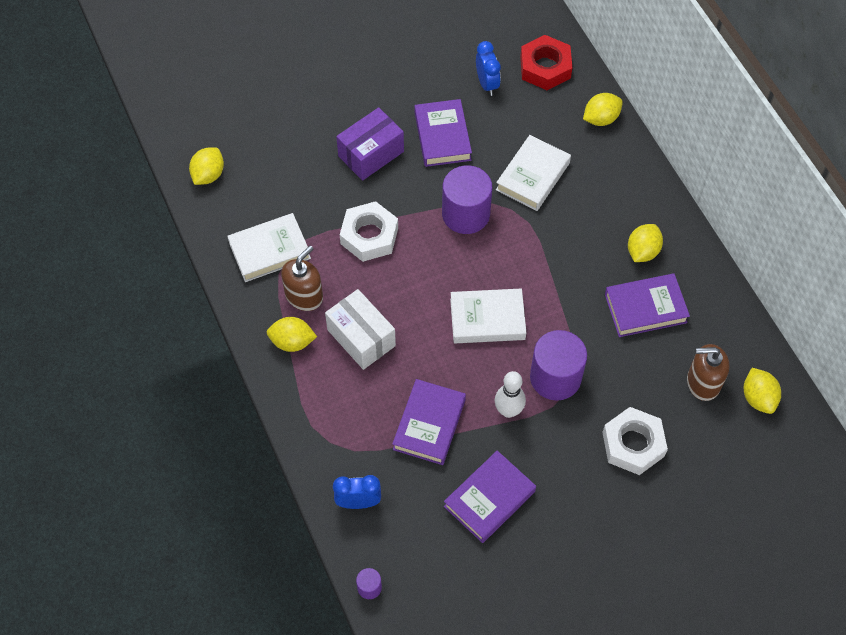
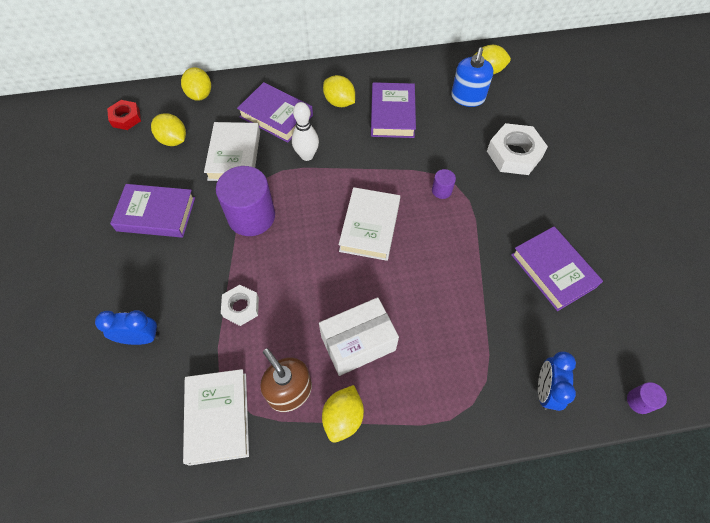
camera: 75 degrees left, 0 degrees up
yellow lemon [189,147,224,185] -> yellow lemon moved to [151,113,186,146]
purple box [336,107,404,181] -> none
white nut [340,201,398,262] -> white nut [221,285,259,326], size x0.61
purple book [392,379,466,465] -> purple book moved to [237,82,313,143]
blue clock [476,41,501,96] -> blue clock moved to [95,310,159,345]
white bowling pin [495,371,526,418] -> white bowling pin moved to [292,102,319,161]
white book [496,135,571,211] -> white book turned 45 degrees clockwise [204,122,260,181]
red nut [520,35,572,90] -> red nut [107,100,141,130], size x0.61
purple cylinder [530,330,587,401] -> purple cylinder [432,169,456,199], size x0.44
brown soap dispenser [687,344,730,401] -> blue soap dispenser [451,47,493,107]

